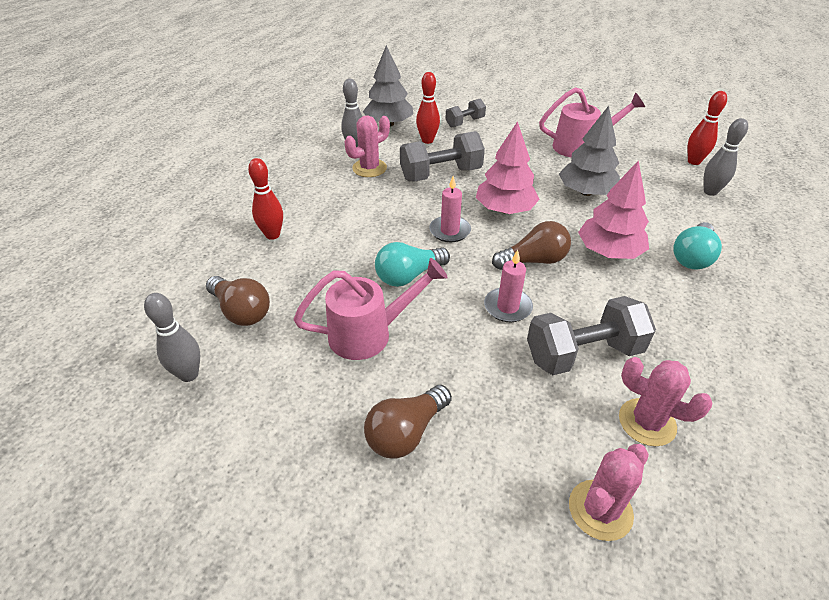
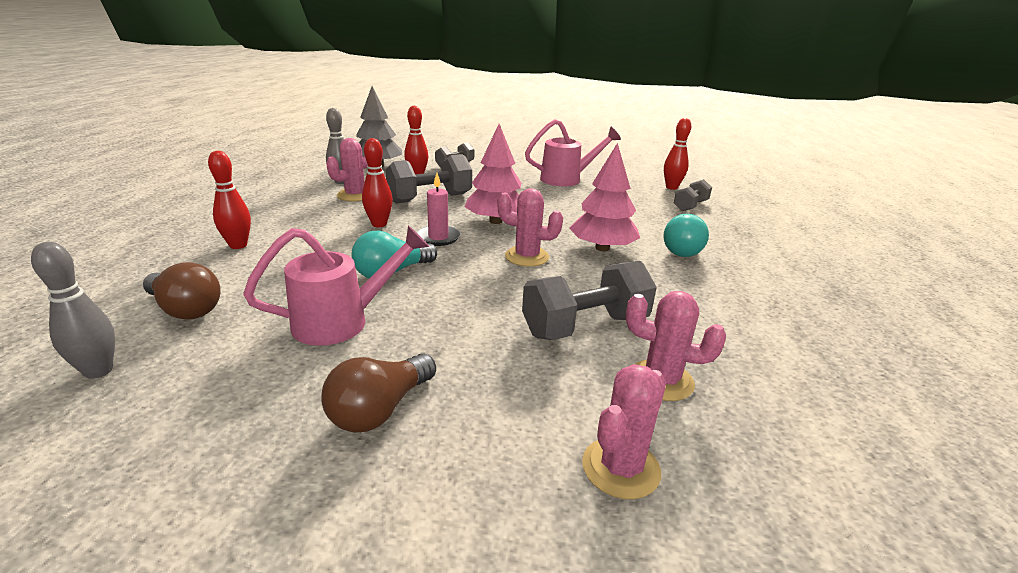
camera: 10 degrees left, 15 degrees down
pink candle [484,250,533,322] -> none
brown light bulb [492,221,571,270] -> pink cactus [497,188,563,267]
grey tree [559,106,620,196] -> none
grey bowling pin [704,118,748,196] -> grey dumbbell [674,179,712,211]
none -> red bowling pin [362,138,393,227]

